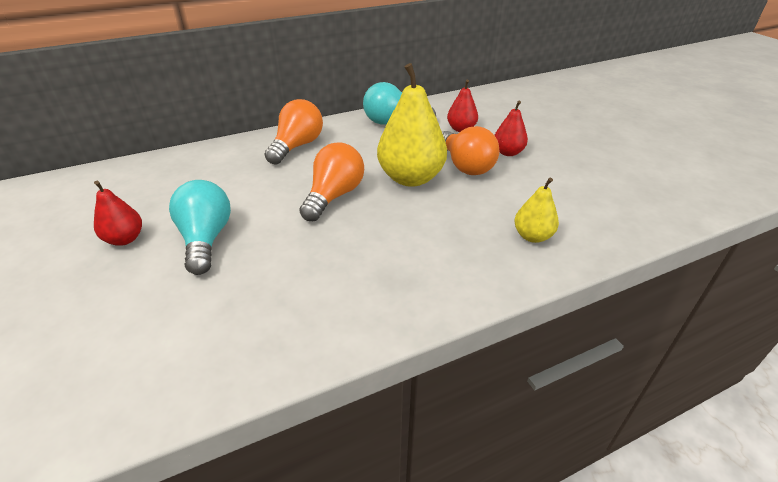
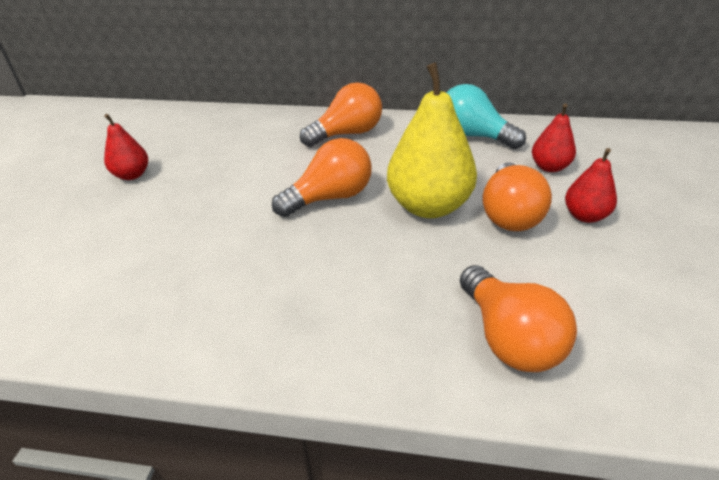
camera: 35 degrees right, 0 degrees up
turquoise light bulb [169,180,231,275] -> none
yellow pear [514,178,559,243] -> orange light bulb [460,265,577,372]

